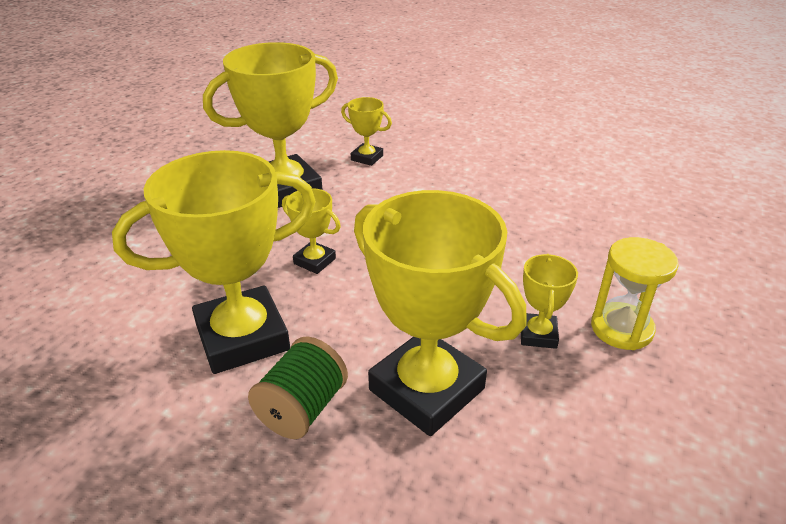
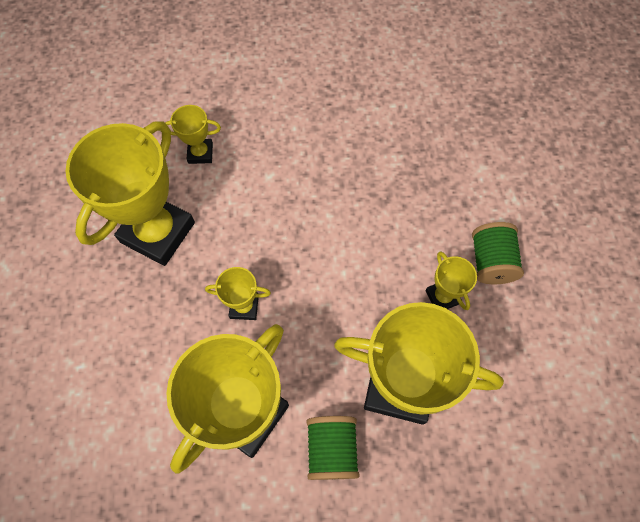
camera: 30 degrees left, 30 degrees up
yellow hourglass [591,237,679,350] -> green spool [472,222,524,284]

